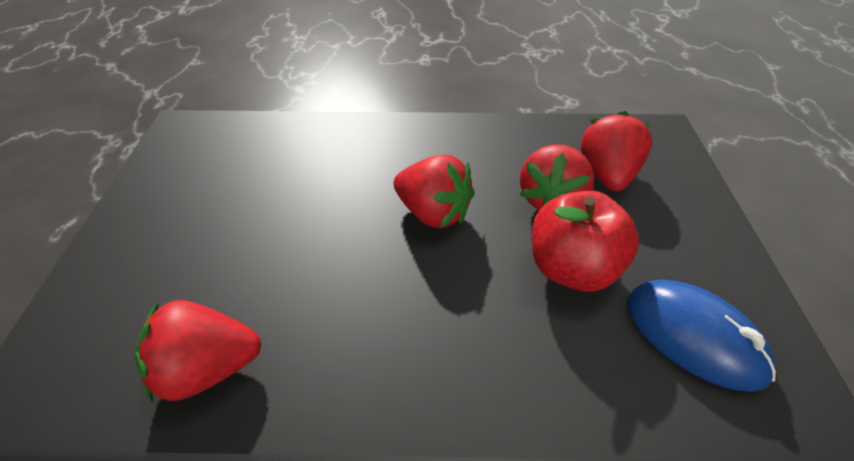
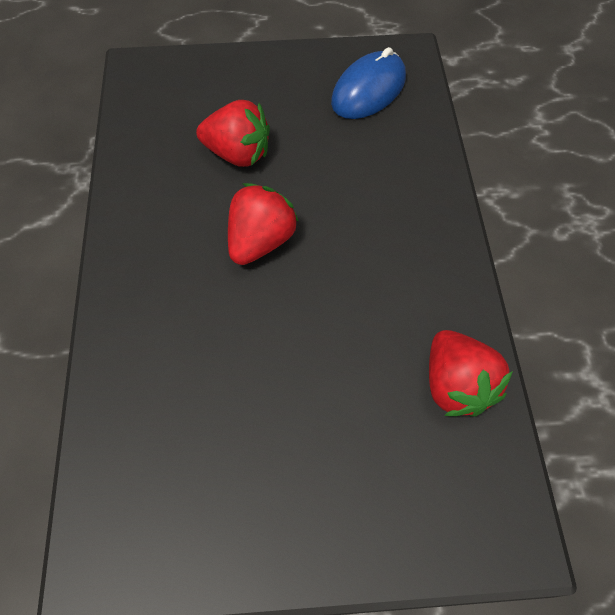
camera: 95 degrees left, 15 degrees up
red apple [532,191,639,291] -> none
red strawberry [581,111,652,191] -> none

